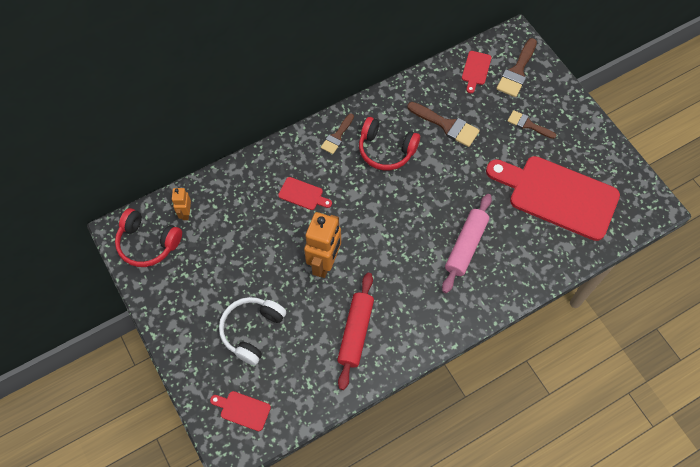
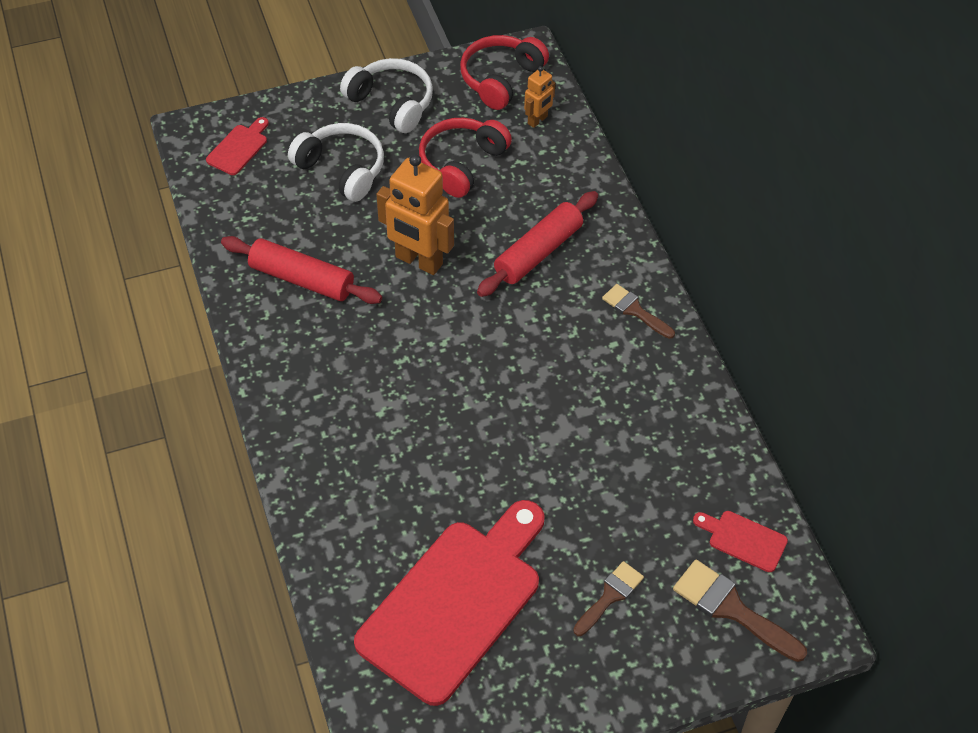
camera: 100 degrees right, 10 degrees down
orange robot [172,188,191,220] -> orange robot turned 120 degrees clockwise [524,66,555,128]
red cutting board [278,177,332,210] -> red rolling pin [477,191,598,297]
red headphones [359,117,420,170] -> red headphones moved to [419,118,512,198]
brown brush [407,102,480,147] -> none
pink rolling pin [442,194,492,293] -> none
none -> white headphones [340,58,433,133]

